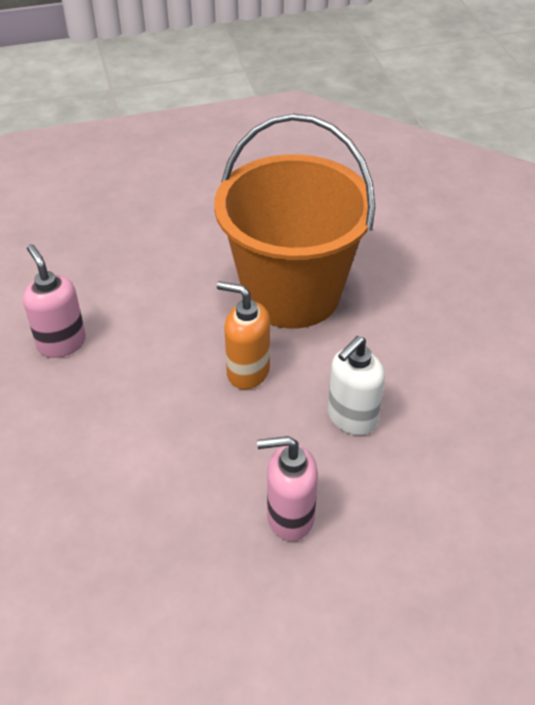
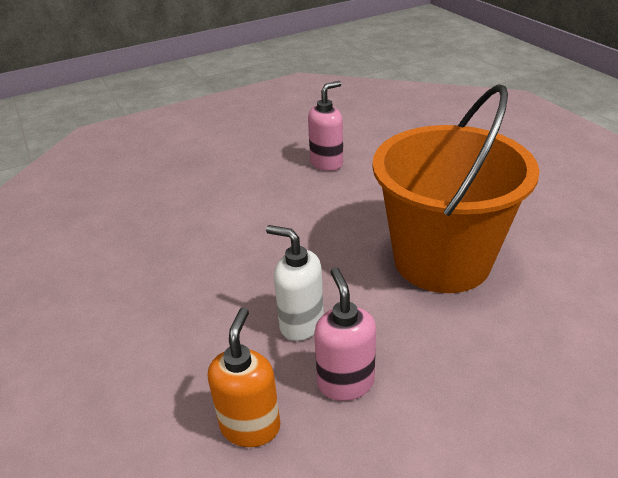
camera: 80 degrees right, 10 degrees down
orange soap dispenser [217,281,270,389] -> orange soap dispenser moved to [208,308,280,447]
pink soap dispenser [257,436,318,541] -> pink soap dispenser moved to [314,268,376,401]

